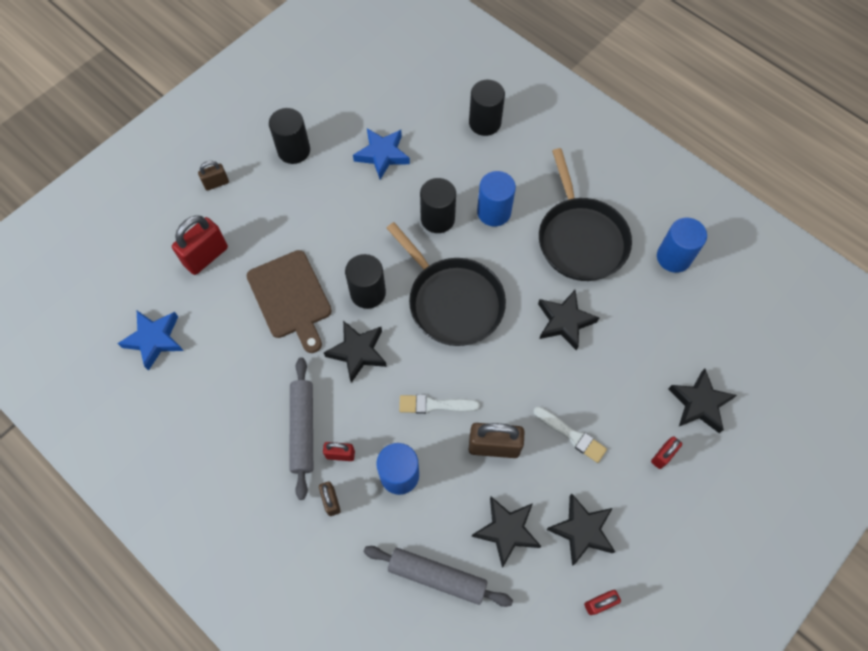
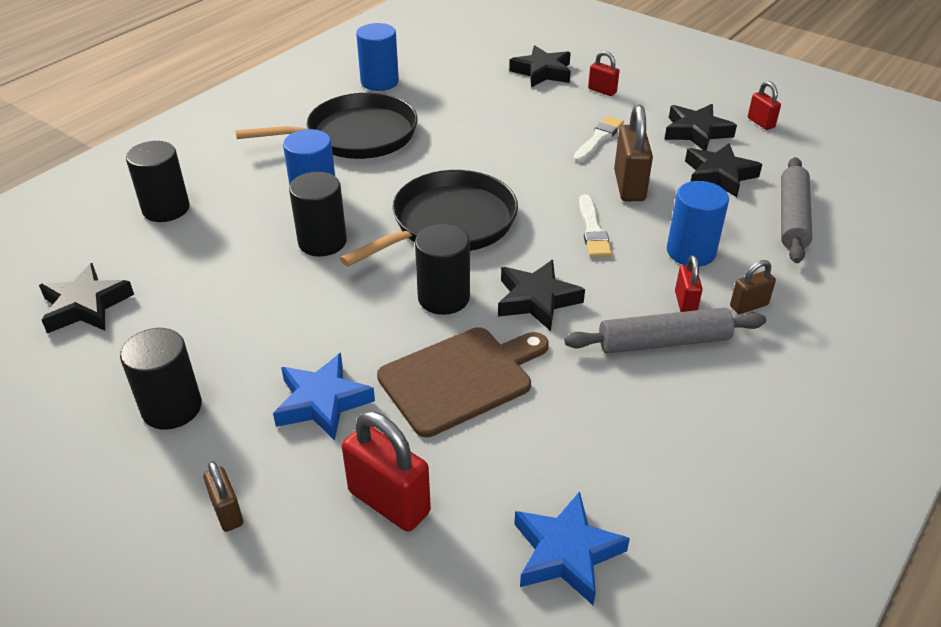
camera: 95 degrees left, 25 degrees down
blue star [353,128,410,180] -> blue star moved to [273,353,375,441]
black star [538,290,599,351] -> black star moved to [39,263,134,333]

